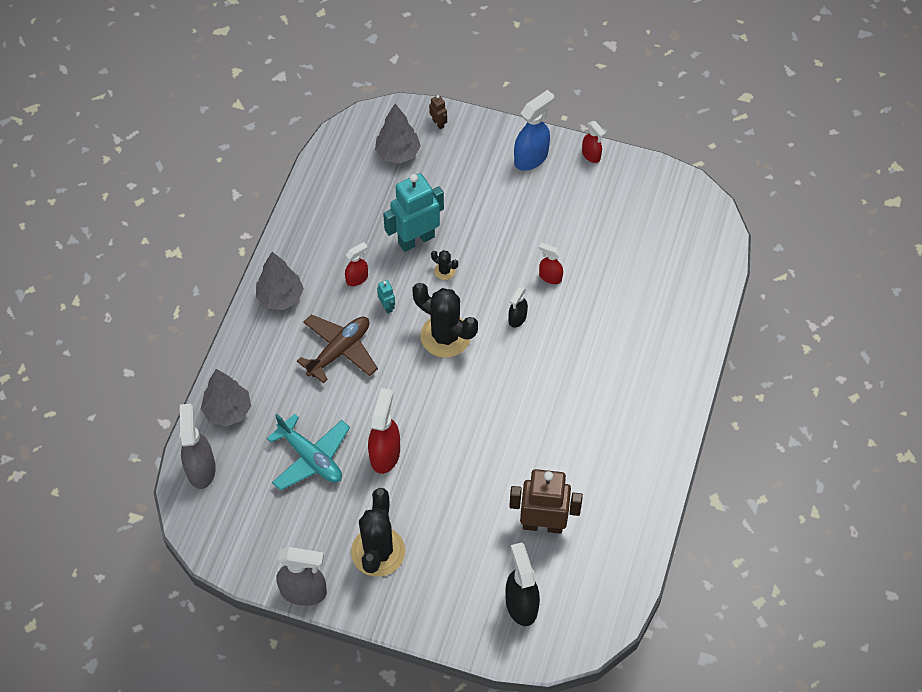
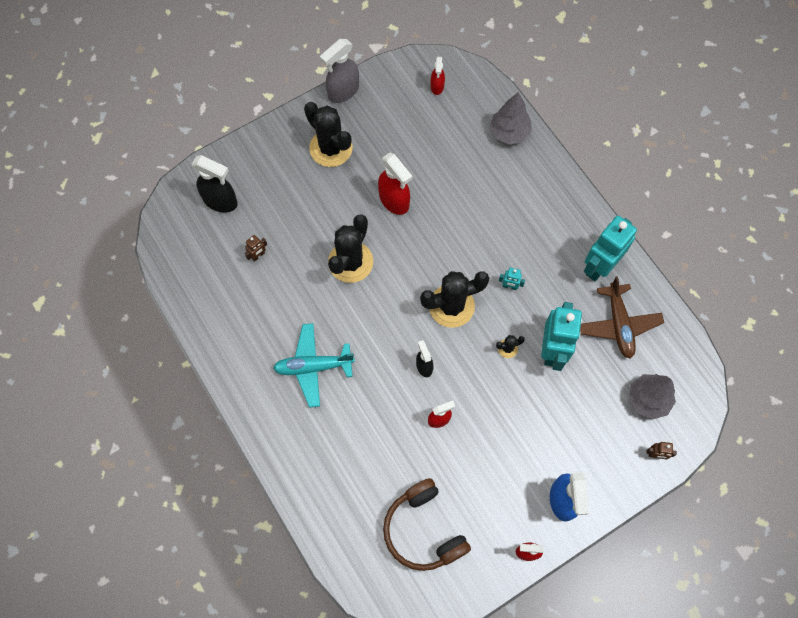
camera: 130 degrees right, 10 degrees up
grey spray bottle [180,403,216,489] -> none
grey tree [256,252,304,310] -> none
turquoise plane [267,414,350,491] -> turquoise plane moved to [273,323,355,408]
brown plane [297,315,378,383] -> brown plane moved to [580,276,664,359]
red spray bottle [345,242,368,286] -> red spray bottle moved to [431,57,445,95]
brown robot [509,469,583,534] -> brown robot [245,235,267,261], size x0.42
none -> black cactus [328,214,373,283]
none -> brown headphones [383,478,471,571]
none -> turquoise robot [584,216,637,281]

